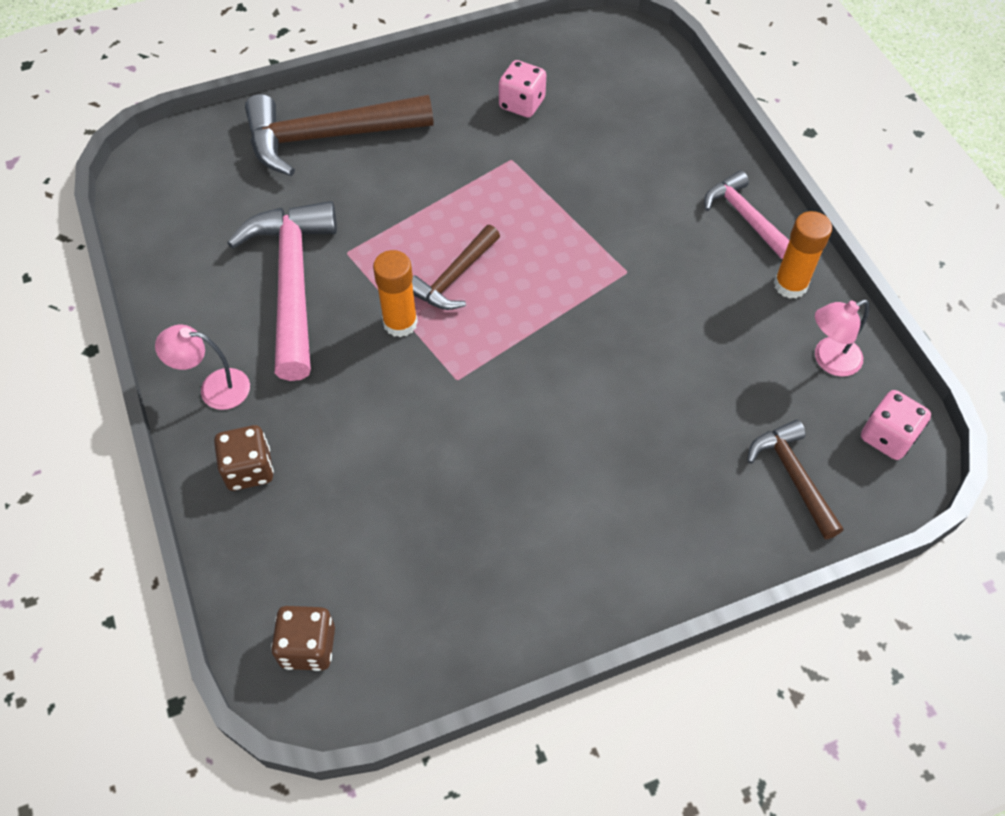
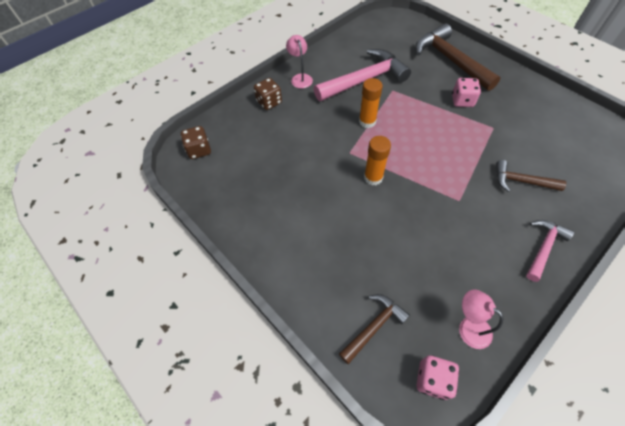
camera: 70 degrees right, 0 degrees up
brown hammer [412,225,500,310] -> brown hammer moved to [496,160,566,192]
pink dice [499,60,546,118] -> pink dice moved to [452,78,481,107]
orange glue stick [774,211,832,299] -> orange glue stick moved to [364,136,391,185]

